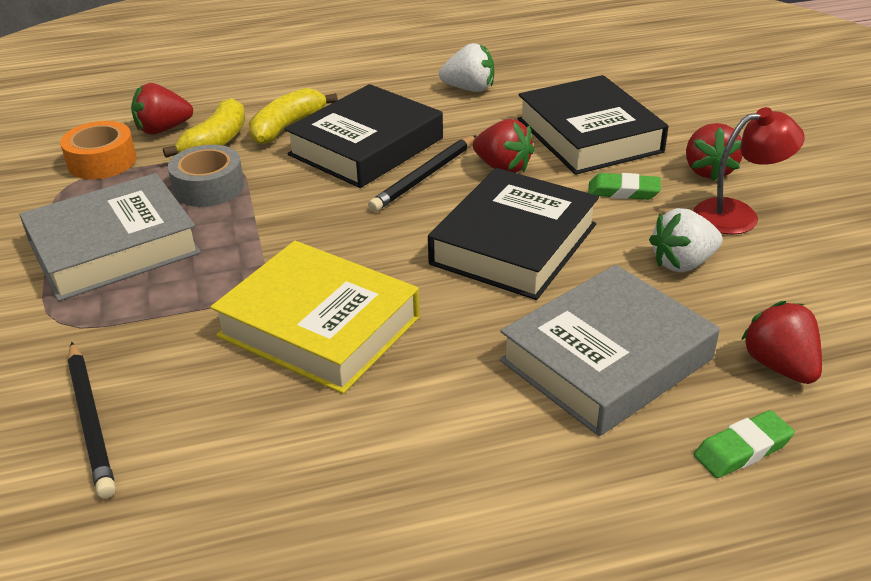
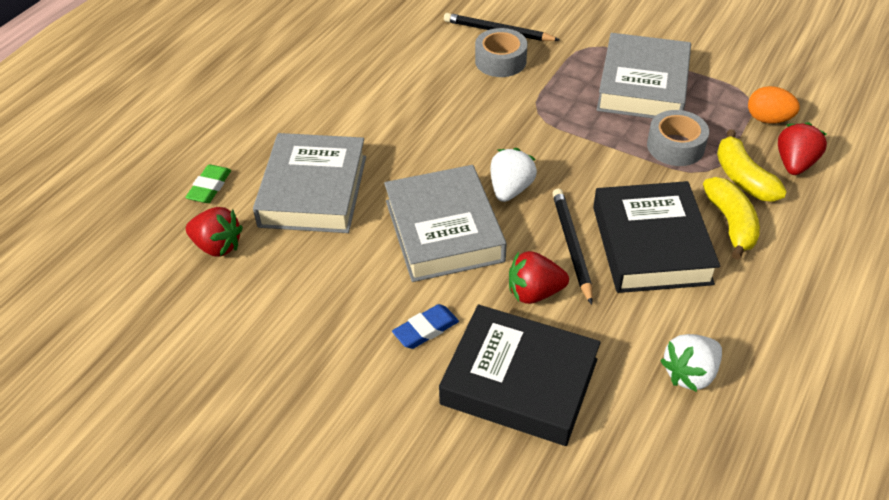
camera: 135 degrees right, 10 degrees up
orange tape [60,121,137,179] -> orange egg [748,86,800,124]
yellow book [210,241,420,394] -> none
black book [428,168,599,300] -> grey book [384,165,507,282]
green eraser [588,173,661,200] -> blue eraser [392,304,459,349]
white strawberry [649,208,722,272] -> white strawberry moved to [490,148,537,202]
red strawberry [686,123,742,181] -> none
red lamp [693,107,805,235] -> none
none -> grey tape [475,28,527,77]

